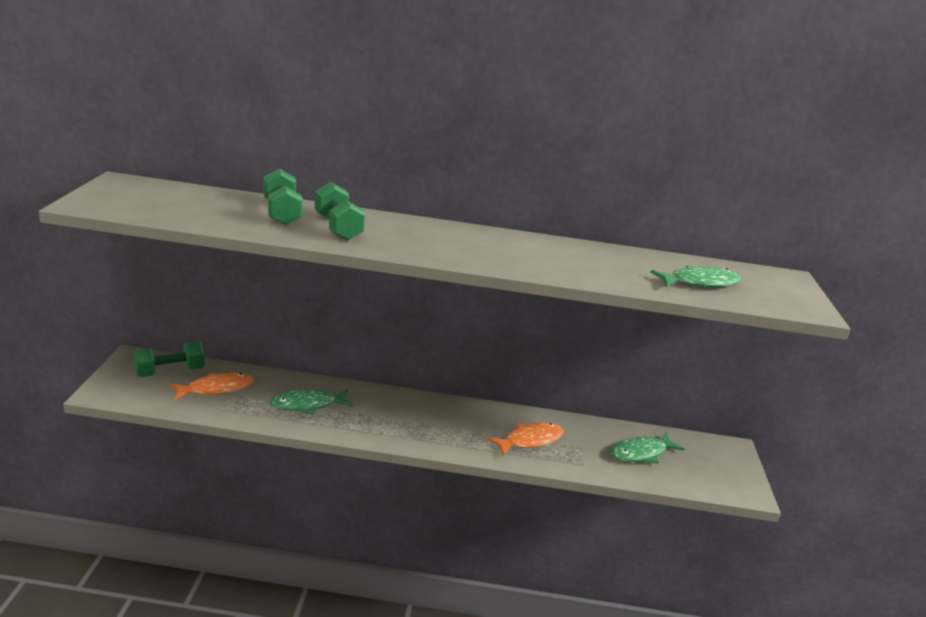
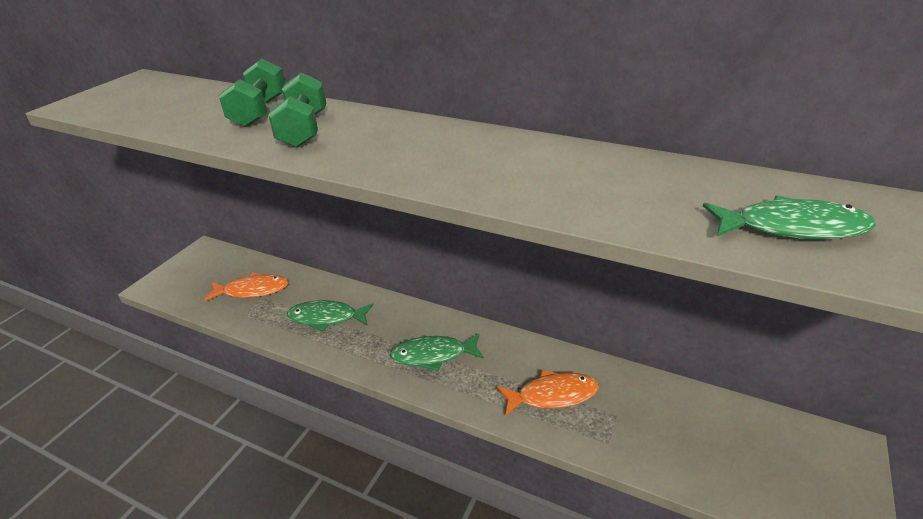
camera: 25 degrees right, 10 degrees up
green dumbbell [133,341,205,377] -> none
green fish [610,433,684,464] -> green fish moved to [389,334,484,372]

